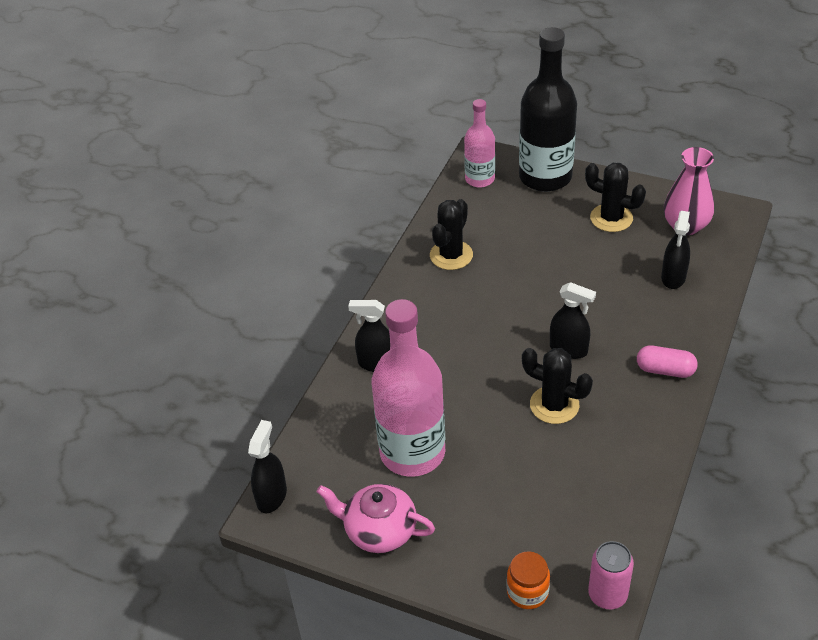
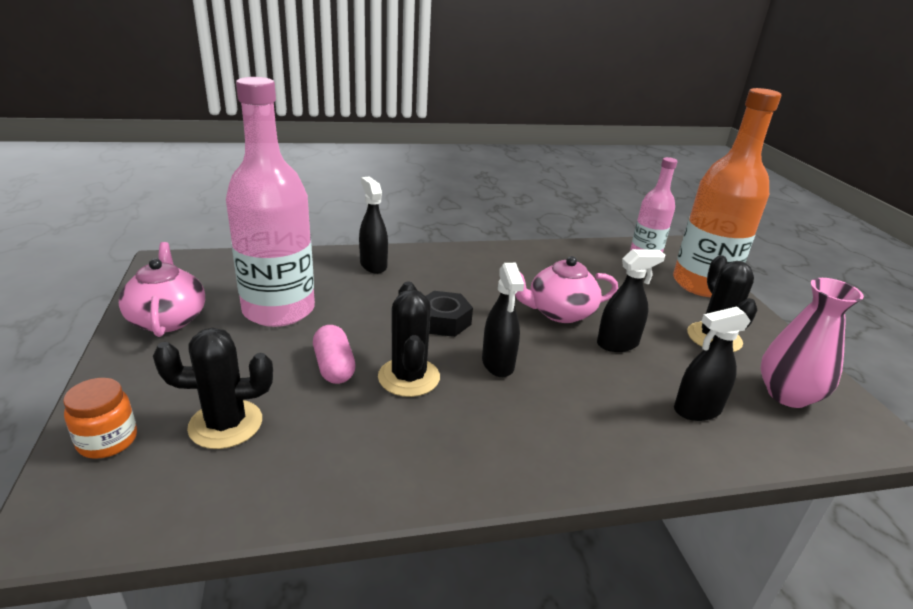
camera: 50 degrees right, 15 degrees down
black spray bottle [248,420,287,513] -> black spray bottle moved to [597,249,665,352]
black cactus [430,199,473,270] -> black cactus moved to [153,328,273,449]
black bottle [519,27,577,192] -> orange bottle [673,88,781,297]
pink can [588,541,634,609] -> none
pink capsule [637,346,698,378] -> pink capsule moved to [313,325,356,384]
none -> black nut [426,291,473,337]
none -> pink teapot [515,256,618,323]

